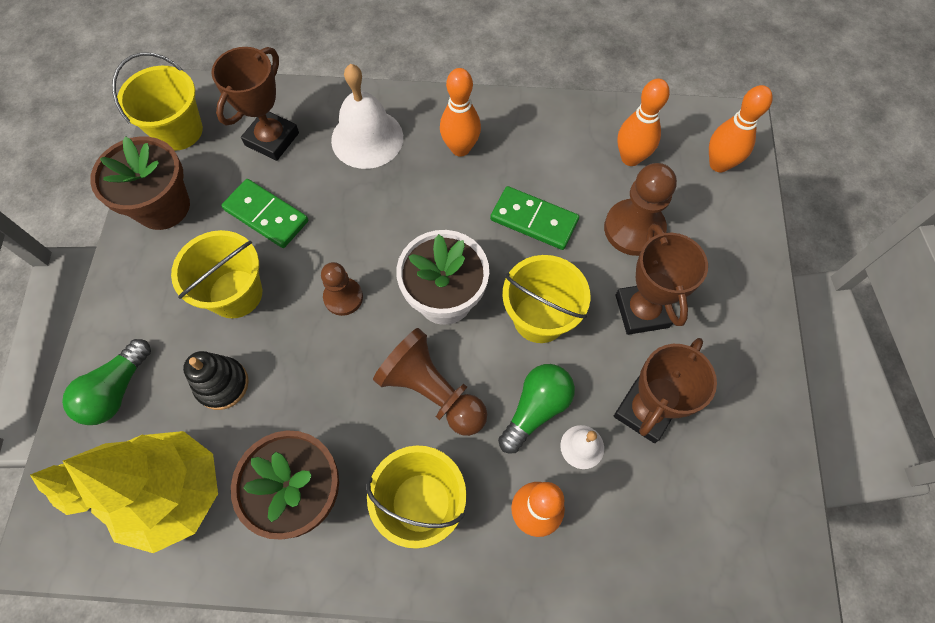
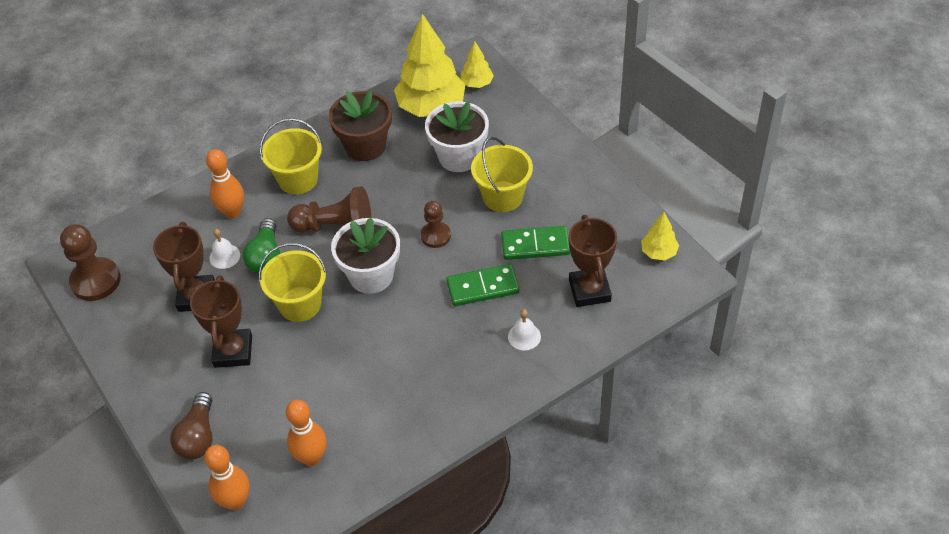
camera: 145 degrees right, 15 degrees down
green light bulb [62,339,151,425] -> none
brown flower pot [90,136,190,230] -> none
yellow bucket [112,52,203,151] -> yellow tree [641,212,679,260]
black stacking toy [183,351,249,410] -> white flower pot [425,101,489,172]
white bell [331,64,403,169] -> white bell [508,309,541,350], size x0.50
orange bowling pin [440,68,481,157] -> none
green domino [490,186,579,250] -> green domino moved to [446,264,519,306]
brown pawn [604,163,677,256] -> brown pawn moved to [60,224,121,301]
brown trophy [616,224,708,335] -> brown trophy turned 45 degrees clockwise [190,275,252,368]
none -> brown light bulb [170,392,212,459]

